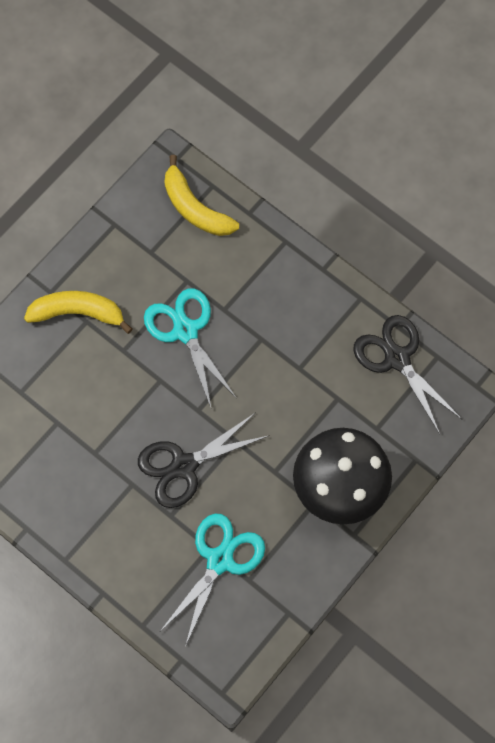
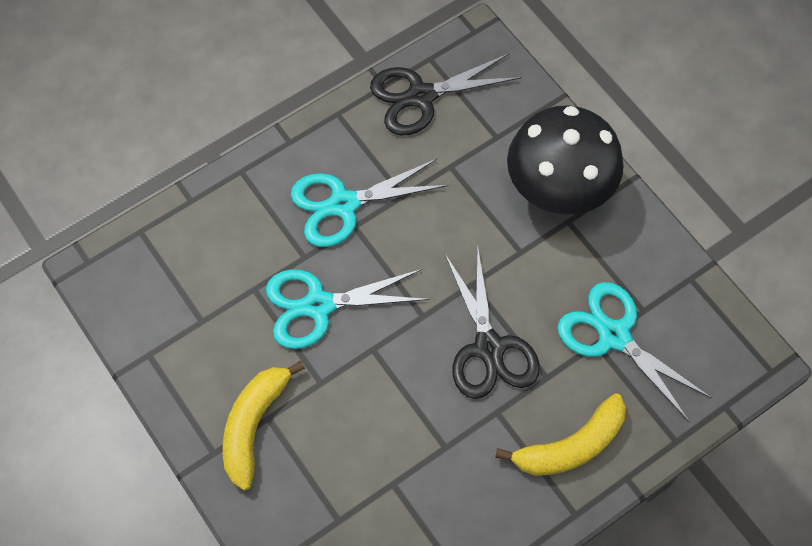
camera: 75 degrees left, 5 degrees down
yellow banana [165,155,239,236] -> yellow banana moved to [495,393,626,476]
none -> turquoise scissors [291,159,449,247]

